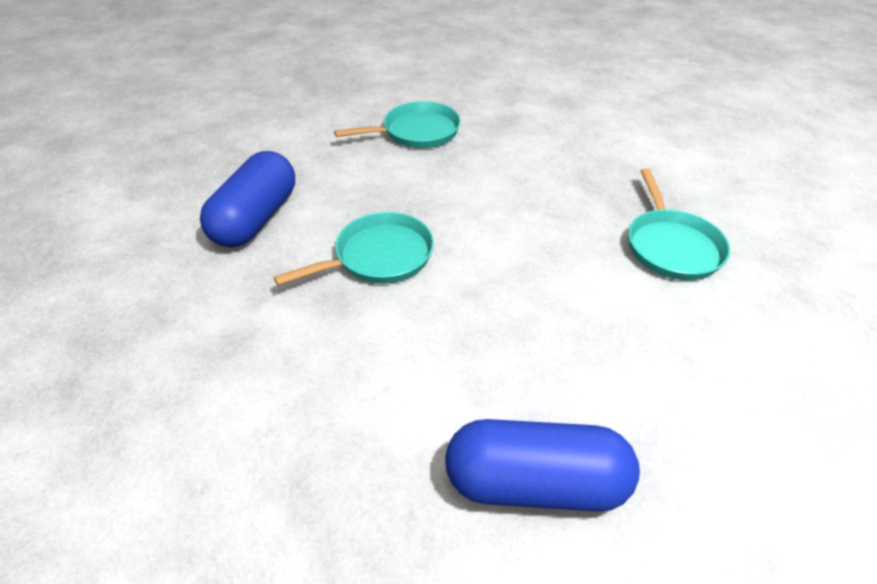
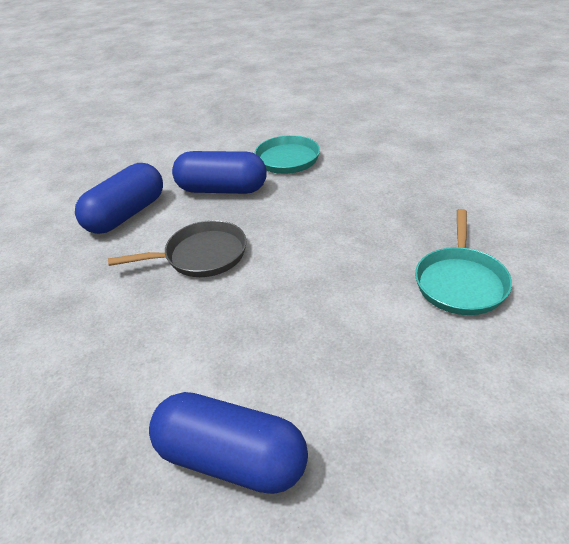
camera: 20 degrees right, 5 degrees down
turquoise pan [274,212,434,286] -> grey pan [108,220,247,277]
none -> blue capsule [172,151,267,194]

